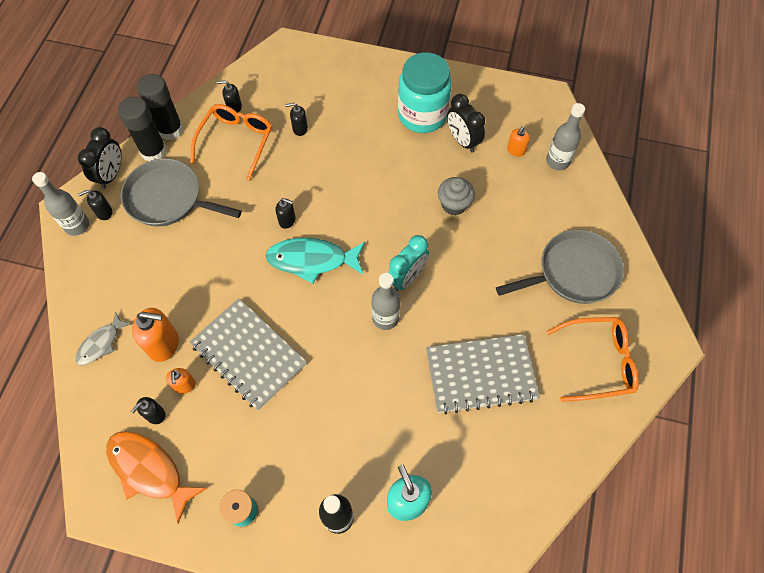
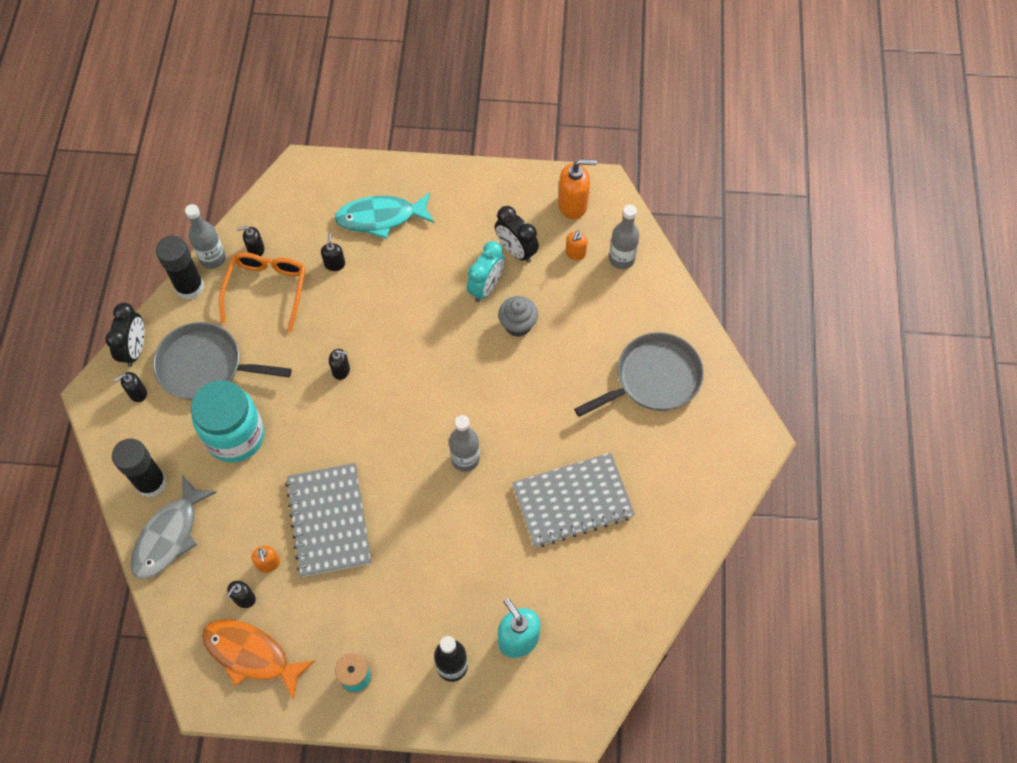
camera: 10 degrees left, 0 degrees up
grey bottle [32,172,89,236] -> grey bottle moved to [185,204,226,269]
grey fish [76,311,131,365] -> grey fish [130,475,217,579], size x1.67
black glue stick [118,97,167,162] -> black glue stick moved to [112,439,167,498]
orange soap dispenser [132,308,179,362] -> orange soap dispenser moved to [558,159,597,219]
grey notebook [190,298,307,410] -> grey notebook turned 45 degrees clockwise [285,463,372,577]
turquoise fish [266,238,365,284] -> turquoise fish moved to [334,192,434,239]
black soap dispenser [286,103,308,136] -> black soap dispenser turned 105 degrees clockwise [321,232,345,271]
turquoise clock [388,235,429,291] -> turquoise clock moved to [467,241,505,302]
turquoise jar [398,52,452,133] -> turquoise jar moved to [191,381,265,463]
orange glasses [547,317,639,402] -> none

